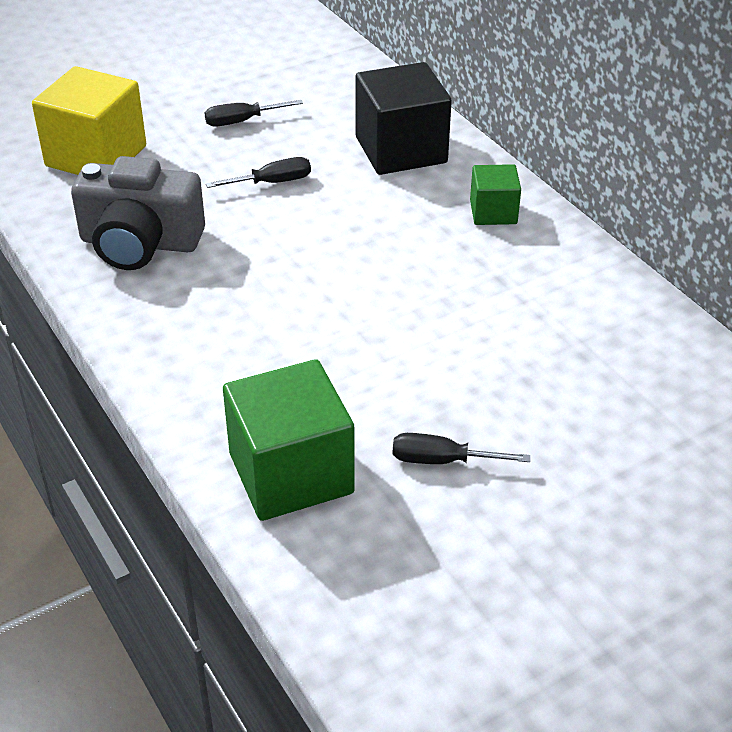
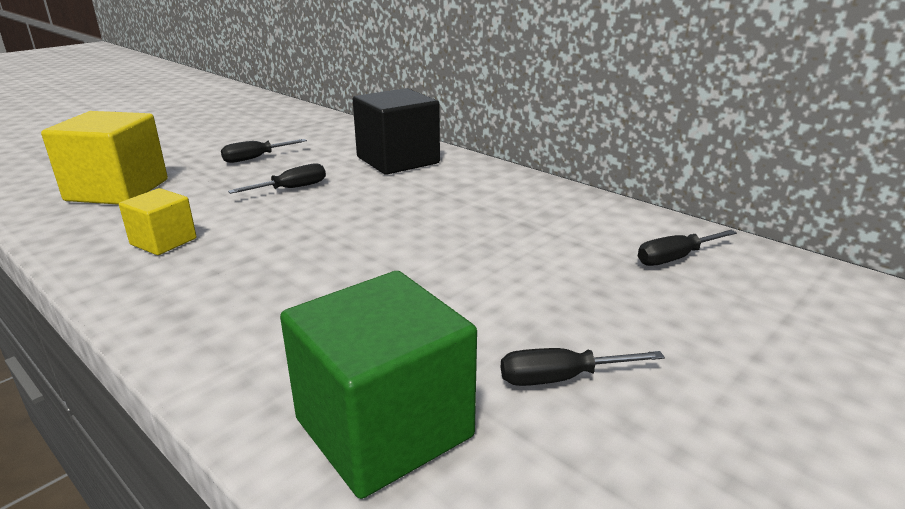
camera: 15 degrees left, 15 degrees down
grey camera [71,156,205,270] -> yellow cube [119,188,197,255]
green cube [470,164,521,225] -> none
none -> black screwdriver [638,230,737,266]

